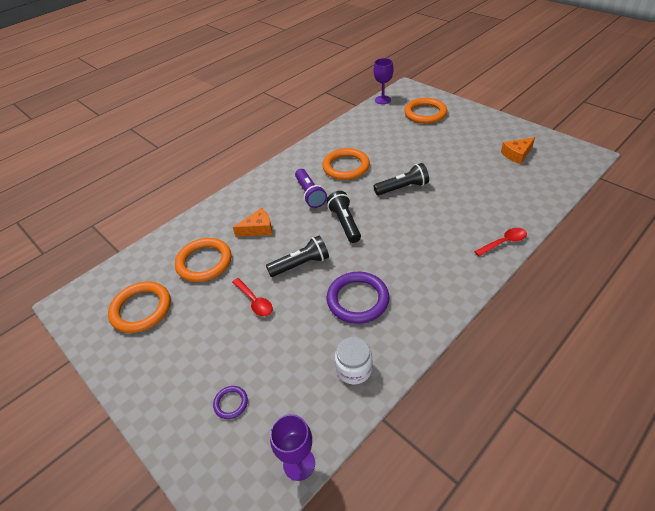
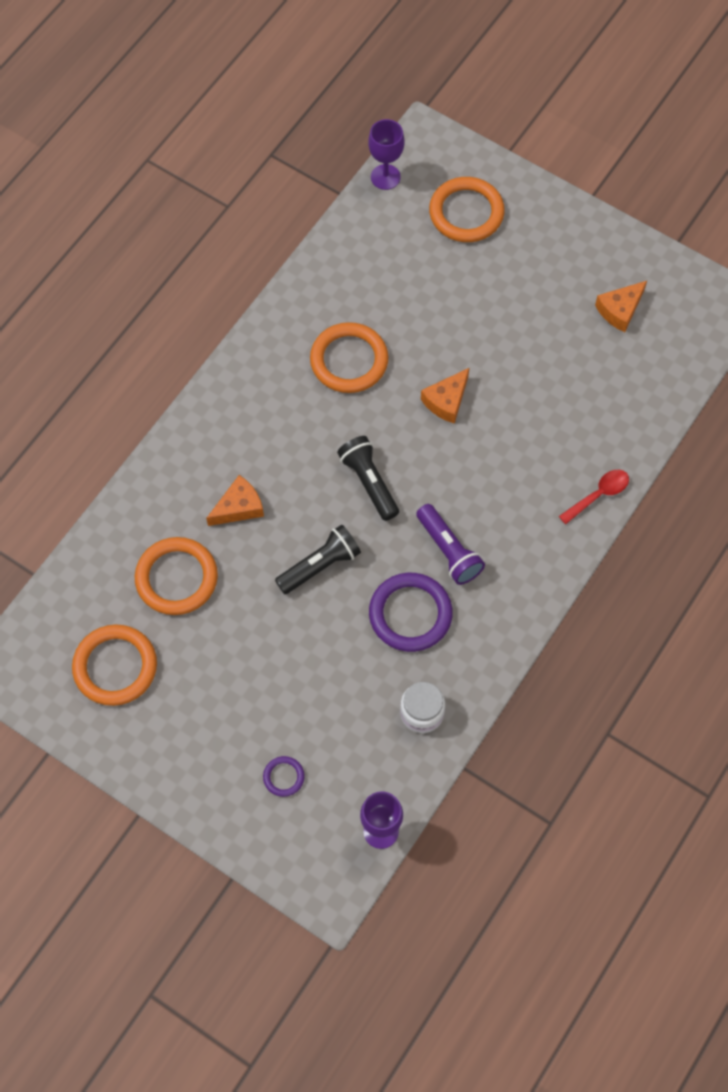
camera: 15 degrees left, 20 degrees up
red spoon [232,278,273,317] -> none
purple flashlight [295,169,327,208] -> purple flashlight moved to [416,504,485,585]
black flashlight [374,163,429,195] -> orange cheese [421,368,469,424]

